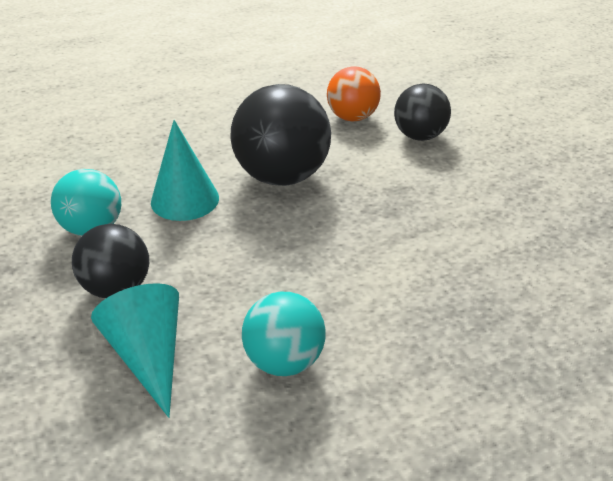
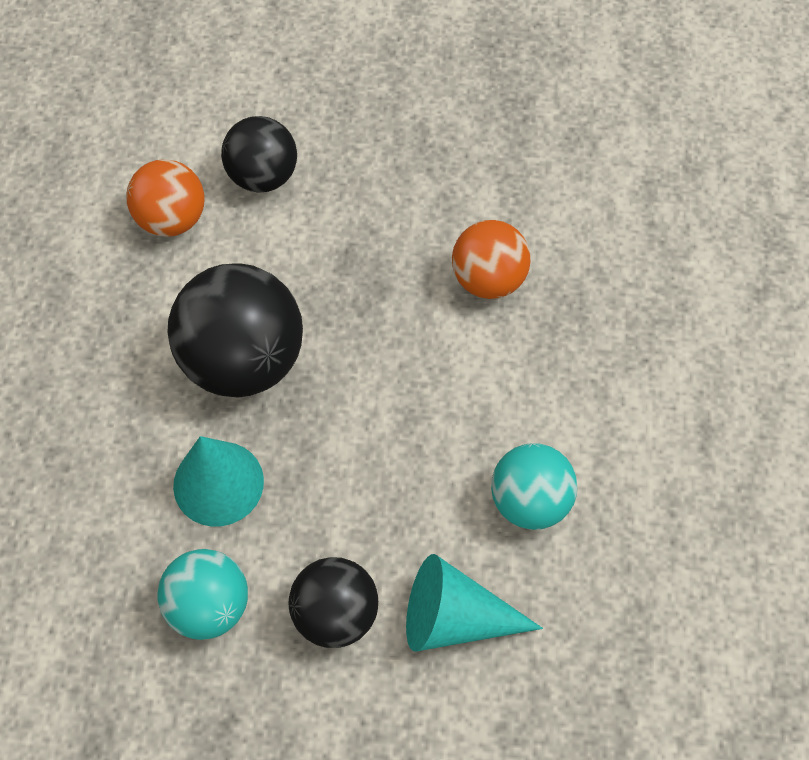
camera: 60 degrees left, 25 degrees up
none -> orange ball [452,220,530,299]

